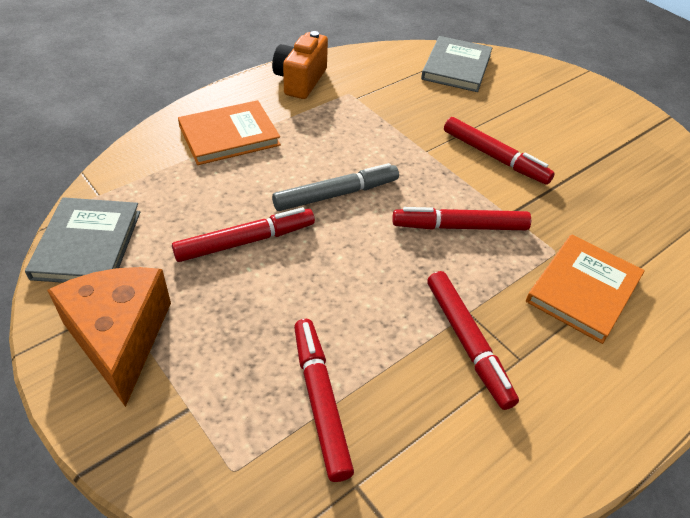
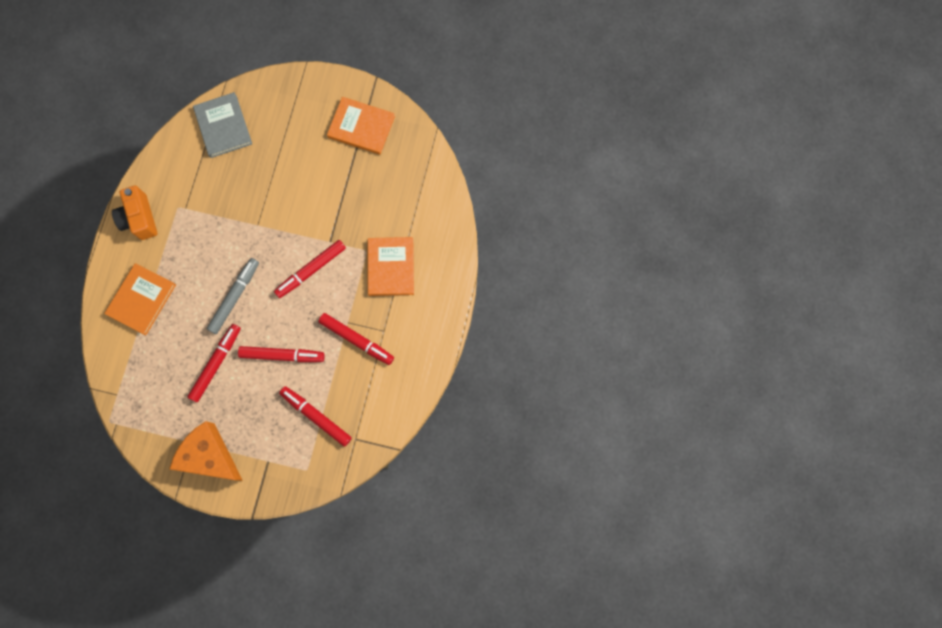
camera: 35 degrees left, 30 degrees up
grey book [25,197,140,283] -> none
red marker [444,117,555,185] -> red marker moved to [238,346,325,362]
none -> orange book [327,97,395,155]

